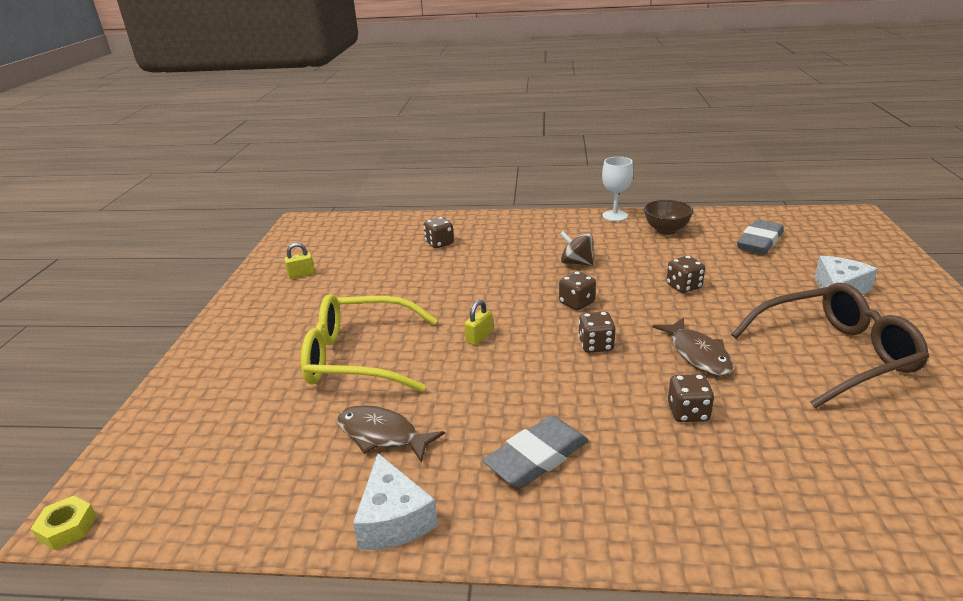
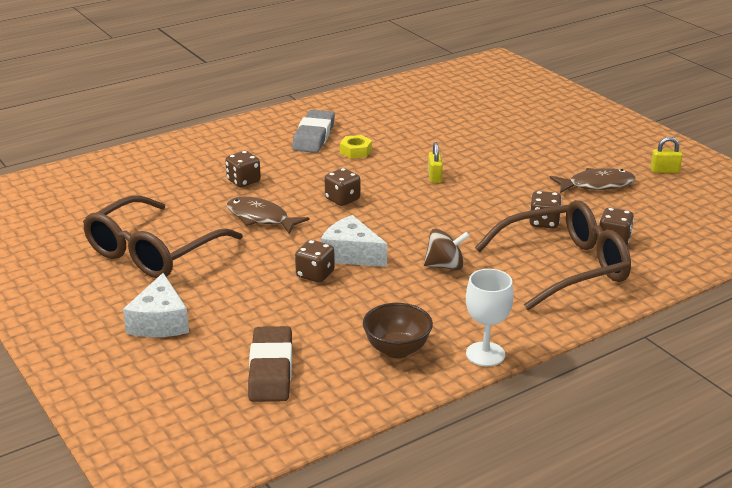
camera: 140 degrees right, 0 degrees up
yellow nut [31,496,97,550] -> yellow nut moved to [340,135,372,159]
yellow padlock [284,243,315,279] -> yellow padlock turned 60 degrees clockwise [651,137,683,173]
yellow glasses [301,294,437,392] -> none
brown fish [337,405,445,463] -> brown fish moved to [550,168,636,193]
white cheese [353,453,438,550] -> white cheese moved to [321,215,387,267]
brown dice [559,271,596,310] -> brown dice moved to [529,191,562,229]
grey eraser [737,219,784,254] -> brown eraser [248,326,292,402]
none -> brown glasses [475,200,631,310]

